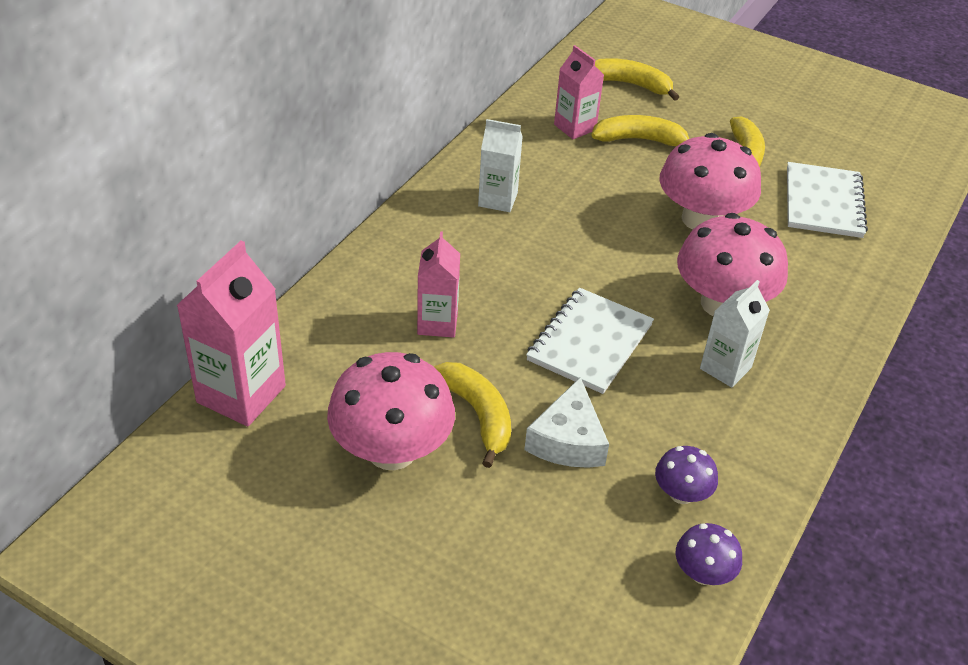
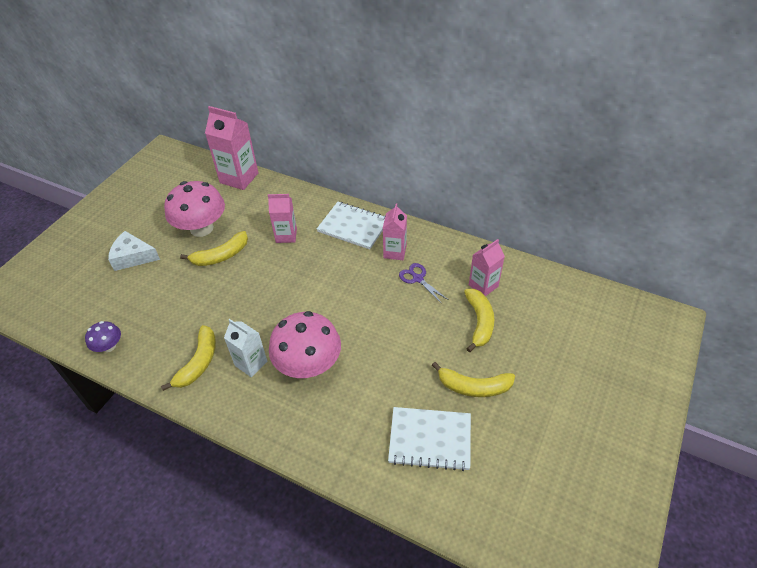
camera: 90 degrees right, 5 degrees up
white carton [478,119,523,212] -> pink carton [383,203,407,260]
white cheese [524,377,609,468] -> white cheese moved to [108,231,160,271]
white notebook [526,288,654,394] -> white notebook moved to [317,202,385,249]
yellow banana [595,58,679,101] -> yellow banana moved to [161,325,216,391]
purple mushroom [655,446,718,504] -> none
pink mushroom [659,133,761,230] -> none
none -> purple scissors [399,263,448,304]

